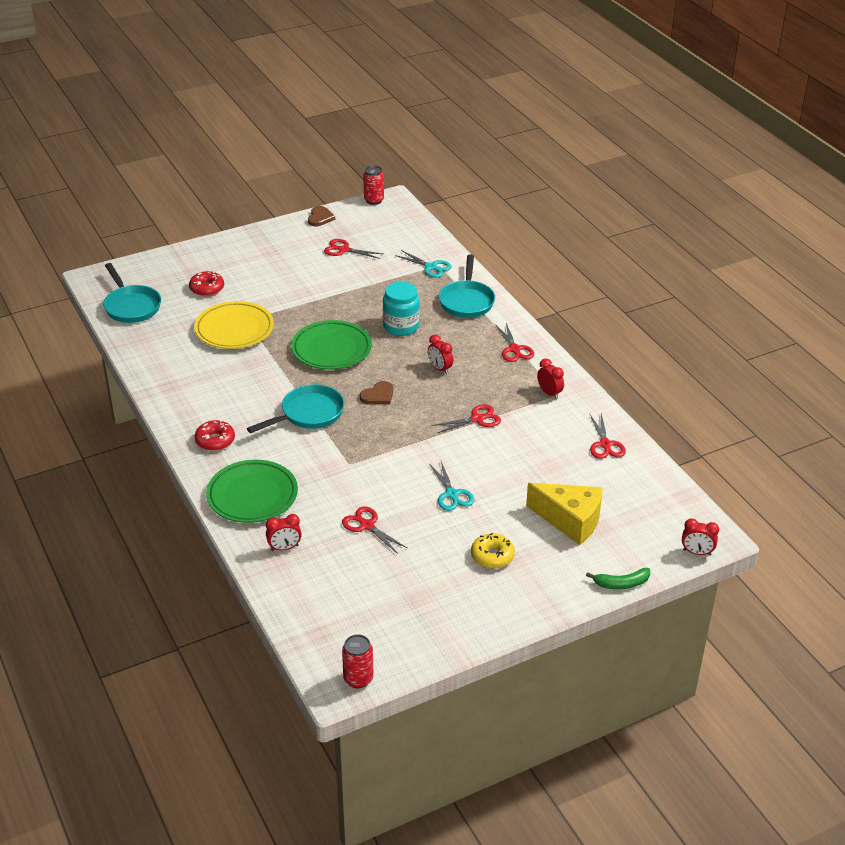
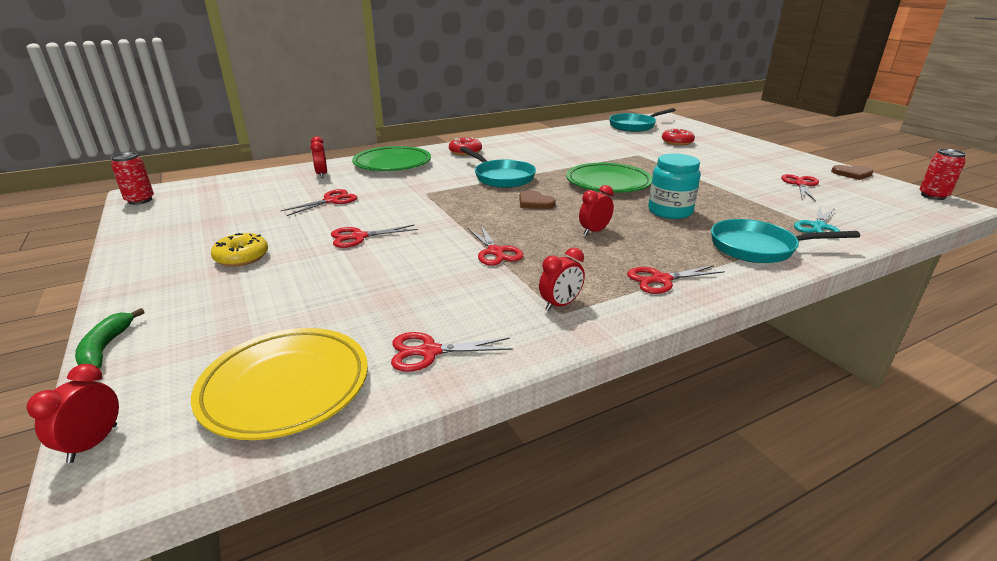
camera: 90 degrees right, 10 degrees down
yellow plate [194,301,274,349] -> yellow plate moved to [191,328,368,440]
turquoise scissors [430,462,474,511] -> red scissors [331,224,418,248]
yellow cheese [526,483,603,545] -> none

